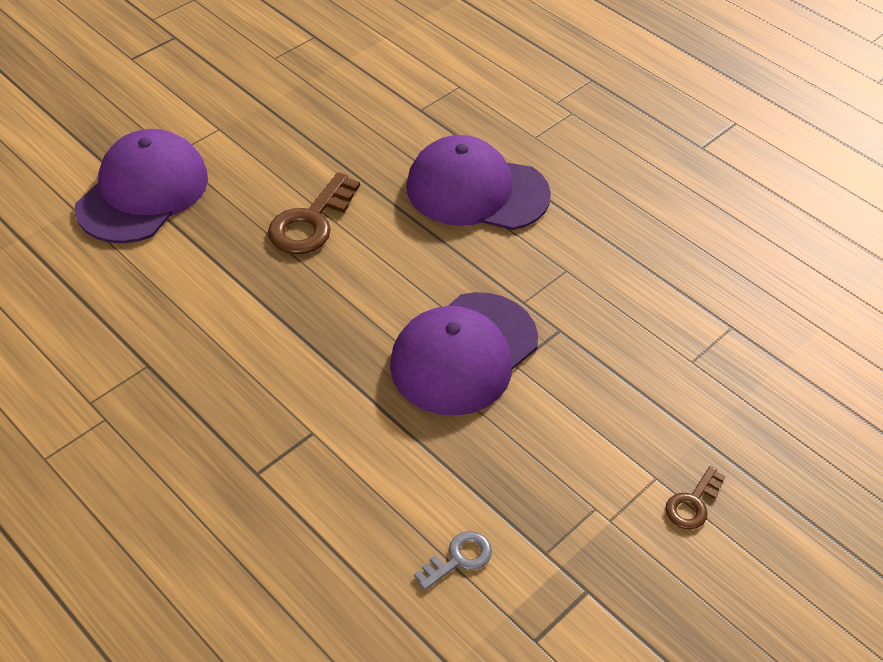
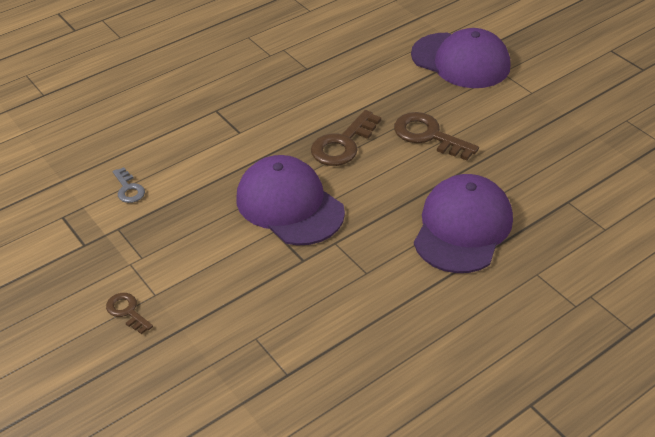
camera: 100 degrees right, 5 degrees down
none -> brown key [311,110,381,166]

